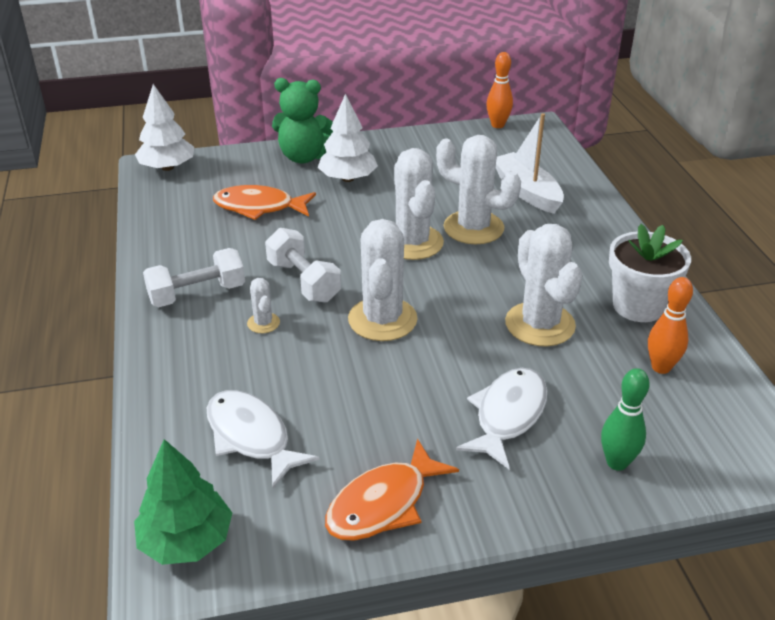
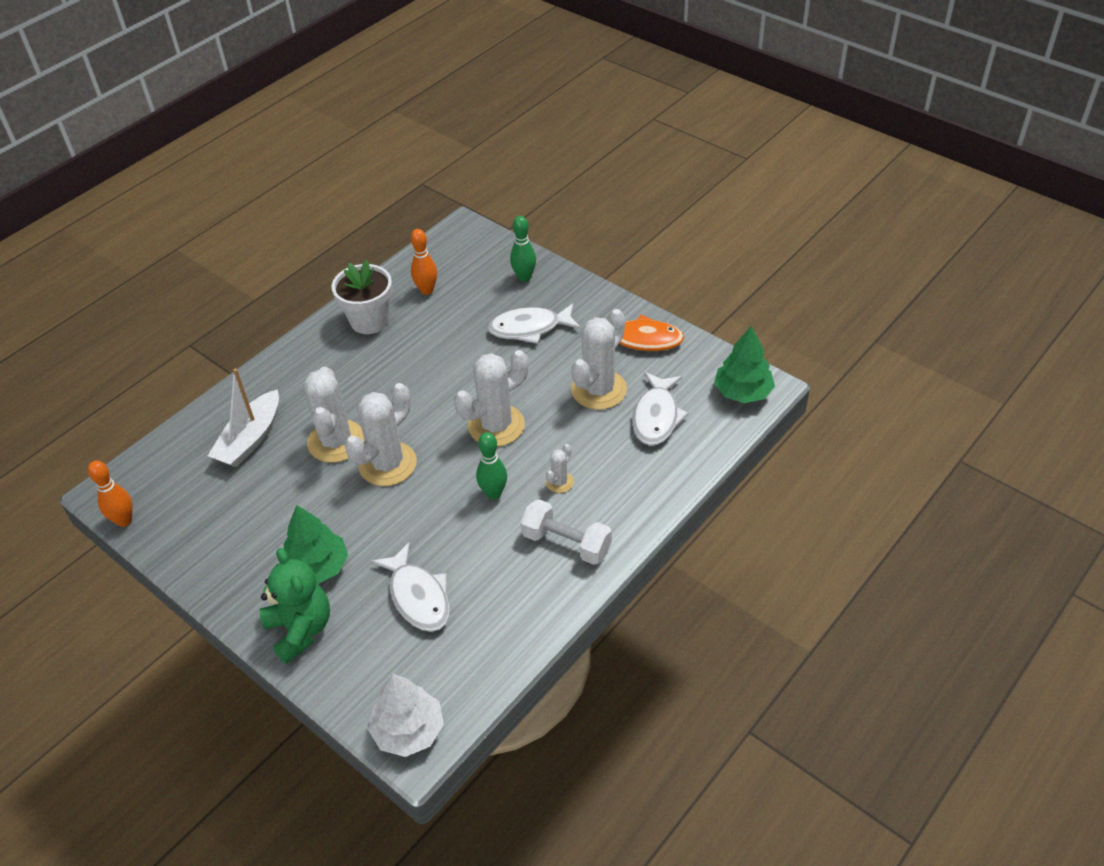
camera: 125 degrees left, 10 degrees up
orange fish [213,185,316,220] -> white fish [371,542,450,632]
white dumbbell [265,228,341,303] -> green bowling pin [476,432,507,500]
white tree [318,94,378,182] -> green tree [283,505,348,584]
white cactus [505,224,583,347] -> white cactus moved to [571,309,627,410]

